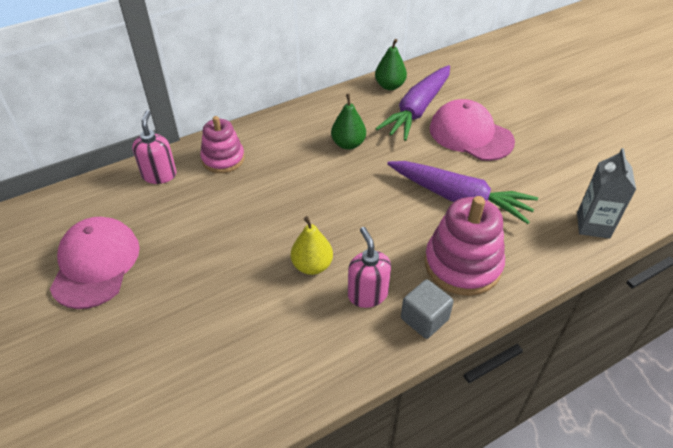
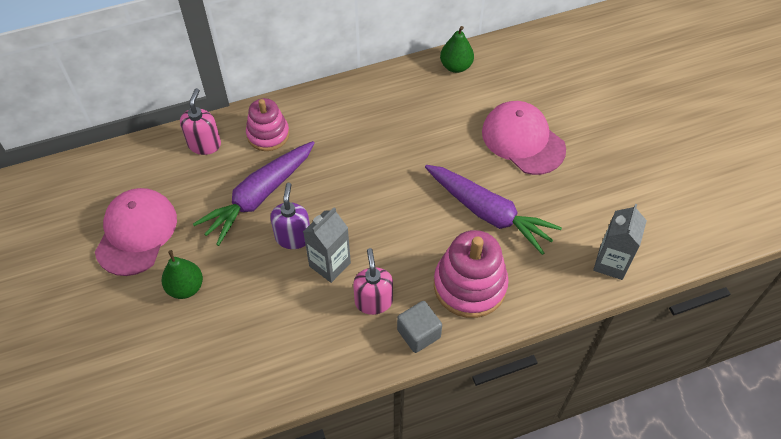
camera: 10 degrees right, 10 degrees up
yellow pear [291,216,333,275] -> grey carton [303,207,351,283]
green pear [331,94,366,150] -> green pear moved to [161,250,203,299]
purple carrot [375,65,450,141] -> purple carrot moved to [193,141,315,246]
none -> purple soap dispenser [270,183,310,249]

